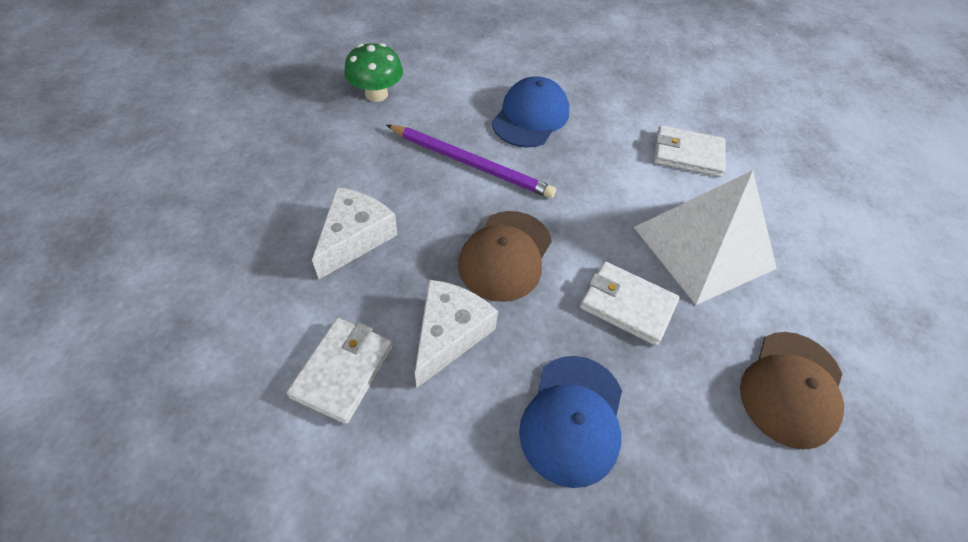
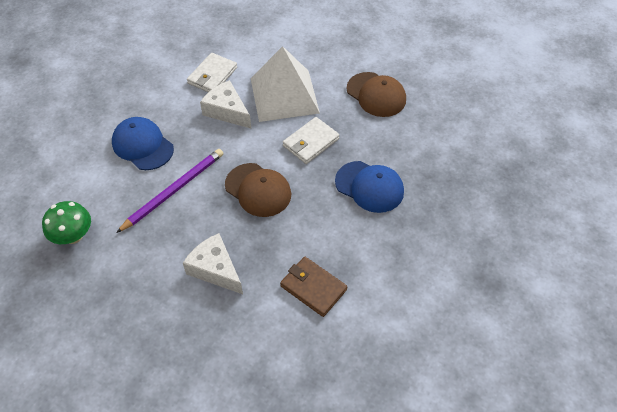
camera: 70 degrees left, 0 degrees up
white wallet [287,318,393,424] -> brown wallet [280,257,347,317]
white cheese [415,280,498,388] -> white cheese moved to [200,80,251,128]

